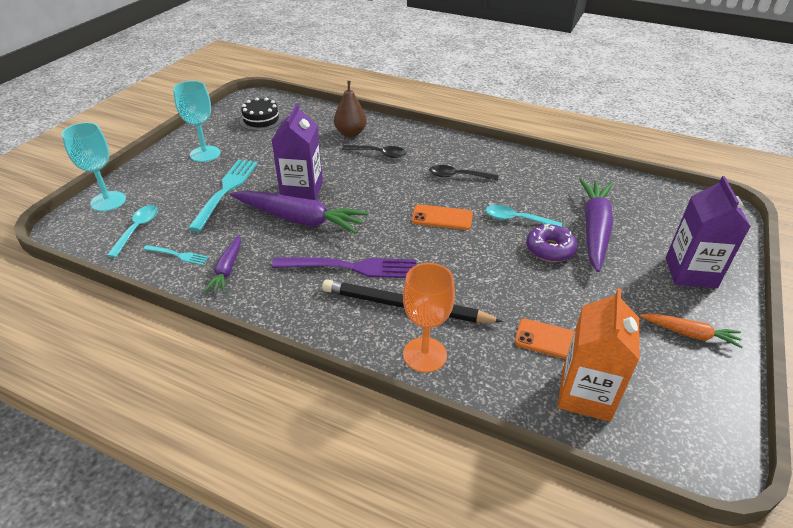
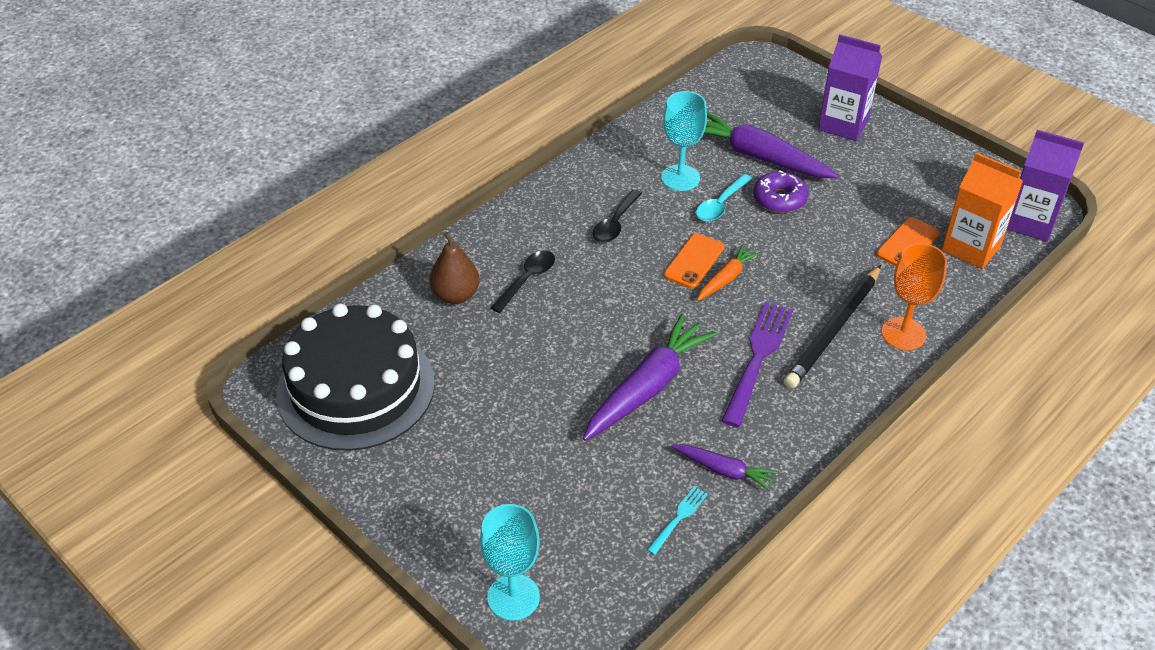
camera: 70 degrees left, 5 degrees up
turquoise spoon [107,205,158,258] -> none
turquoise goblet [173,81,221,162] -> turquoise goblet moved to [661,91,707,191]
turquoise fork [188,159,258,232] -> none
black cake [240,97,283,131] -> black cake [276,304,435,451], size x2.19
purple carton [272,103,323,200] -> purple carton moved to [1007,130,1084,242]
orange carrot [640,313,742,348] -> orange carrot moved to [697,244,761,301]

